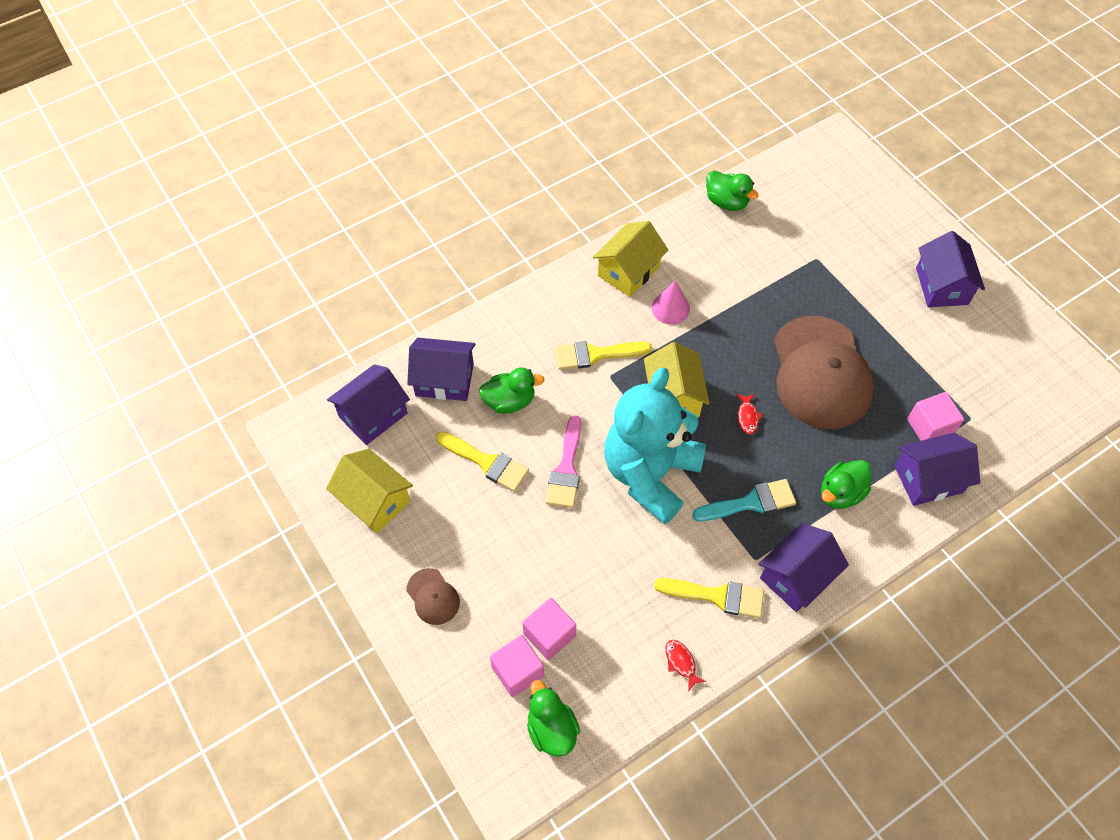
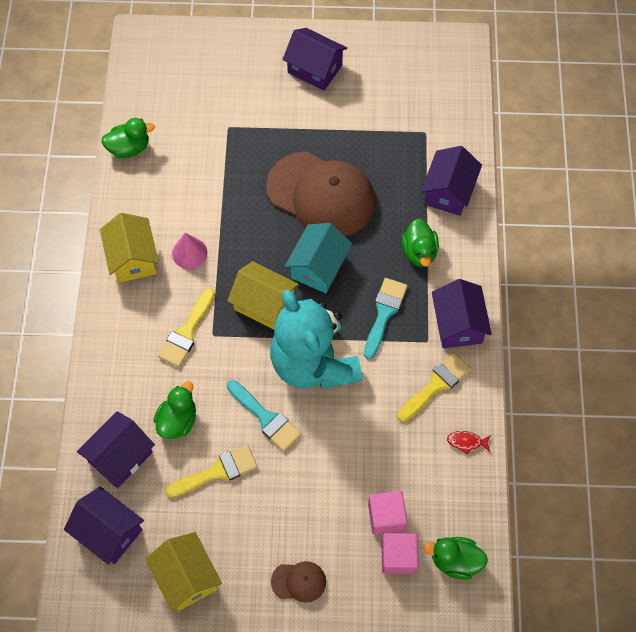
camera: 55 degrees left, 5 degrees up
yellow house [326,449,413,533] -> yellow house turned 75 degrees clockwise [146,532,222,611]
purple house [327,364,410,445] -> purple house turned 45 degrees counterclockwise [64,486,144,564]
pink brush [546,415,581,508] -> turquoise brush [227,380,301,451]
red fish [736,394,763,434] -> turquoise house [285,223,352,293]
pink cube [907,392,964,441] -> none

